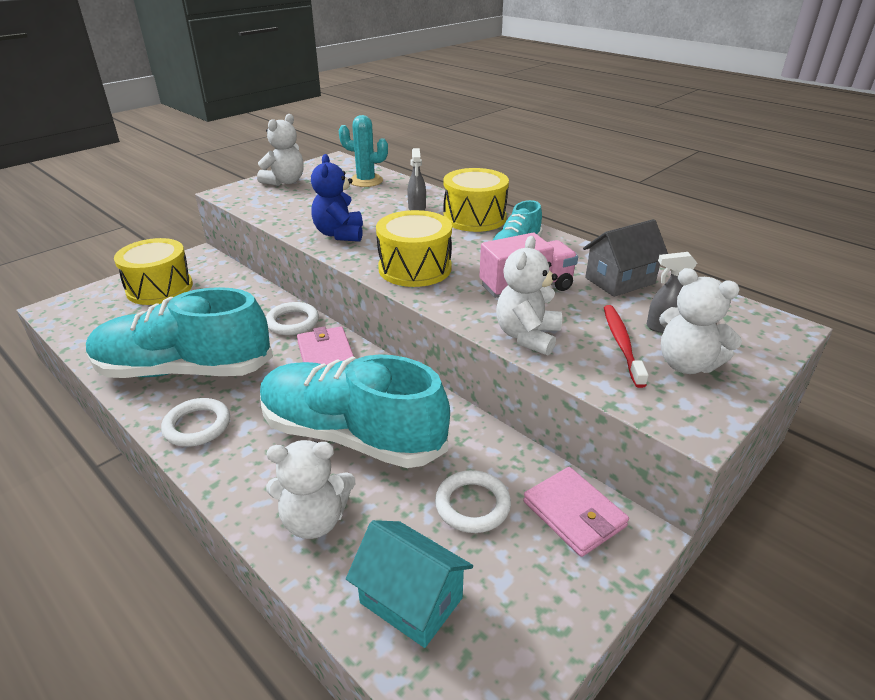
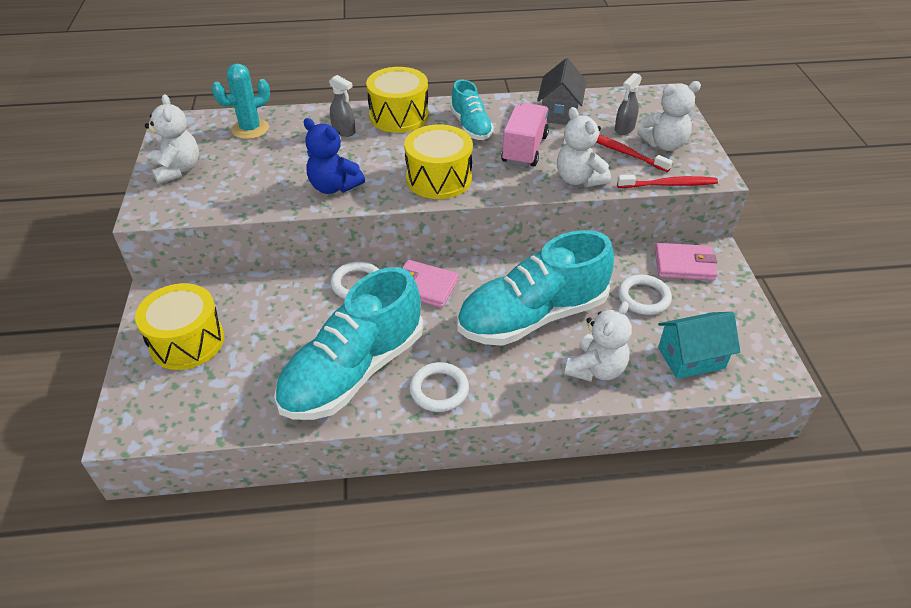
camera: 50 degrees left, 10 degrees up
none -> red toothbrush [617,175,718,188]

